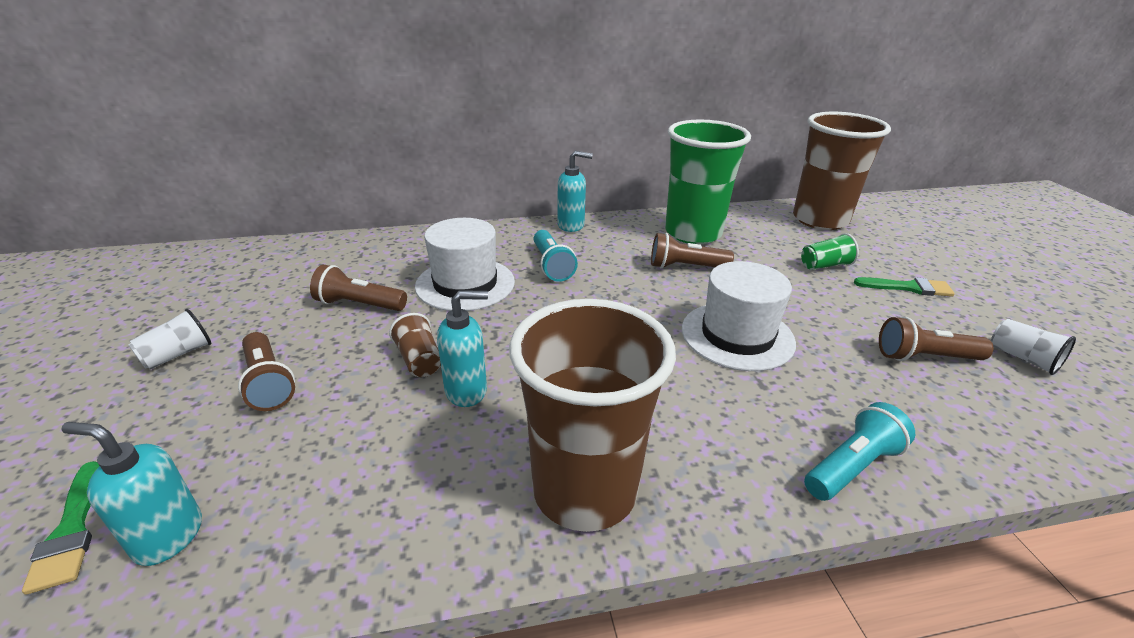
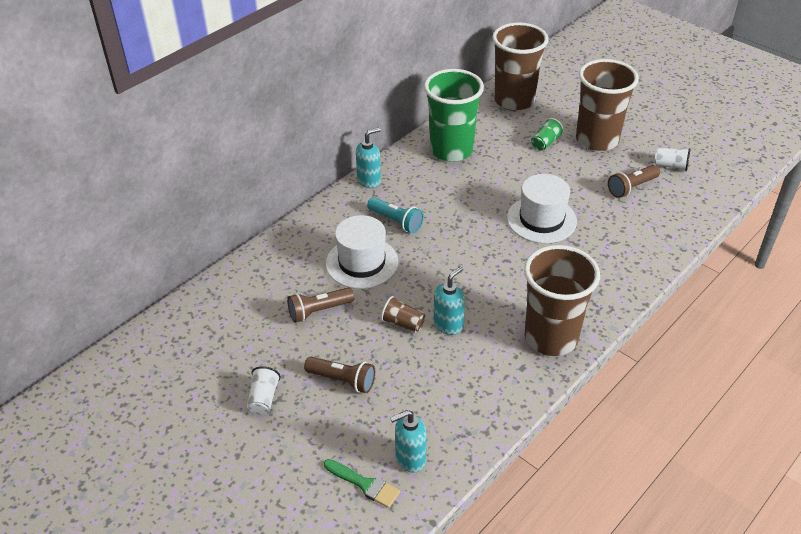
camera: 35 degrees left, 10 degrees up
brown flashlight [651,233,734,268] -> none
turquoise flashlight [804,402,915,501] -> none
green brush [854,277,955,297] -> brown cup [576,59,639,151]

